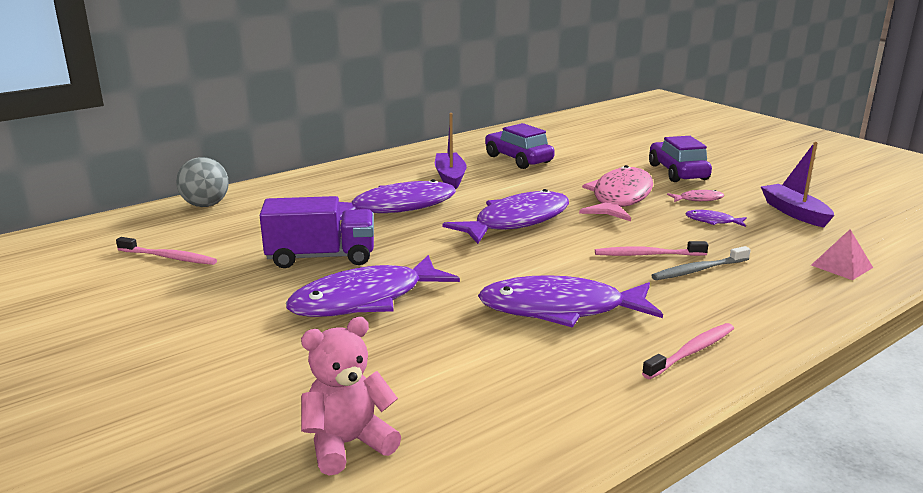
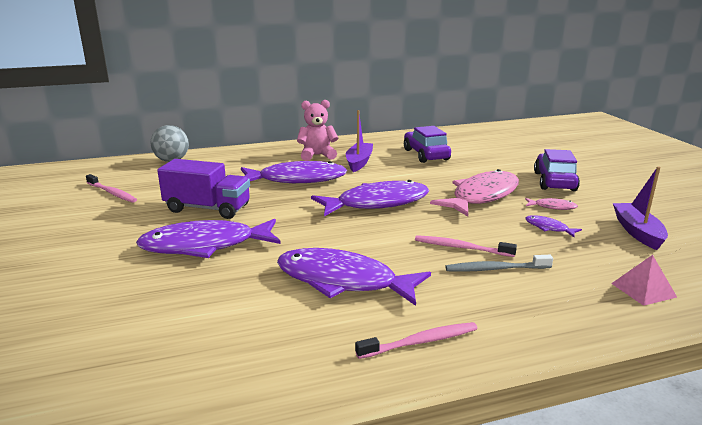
camera: 20 degrees right, 0 degrees up
pink teddy bear [301,317,401,475] -> pink teddy bear moved to [297,100,338,161]

